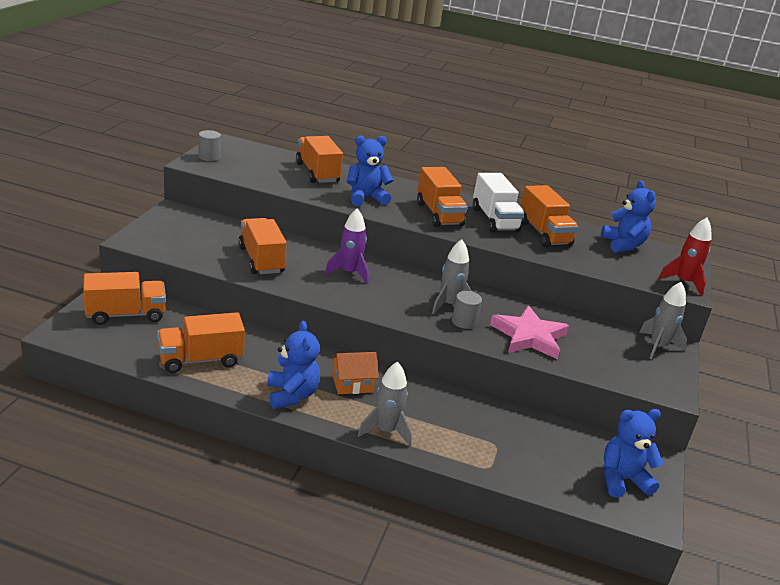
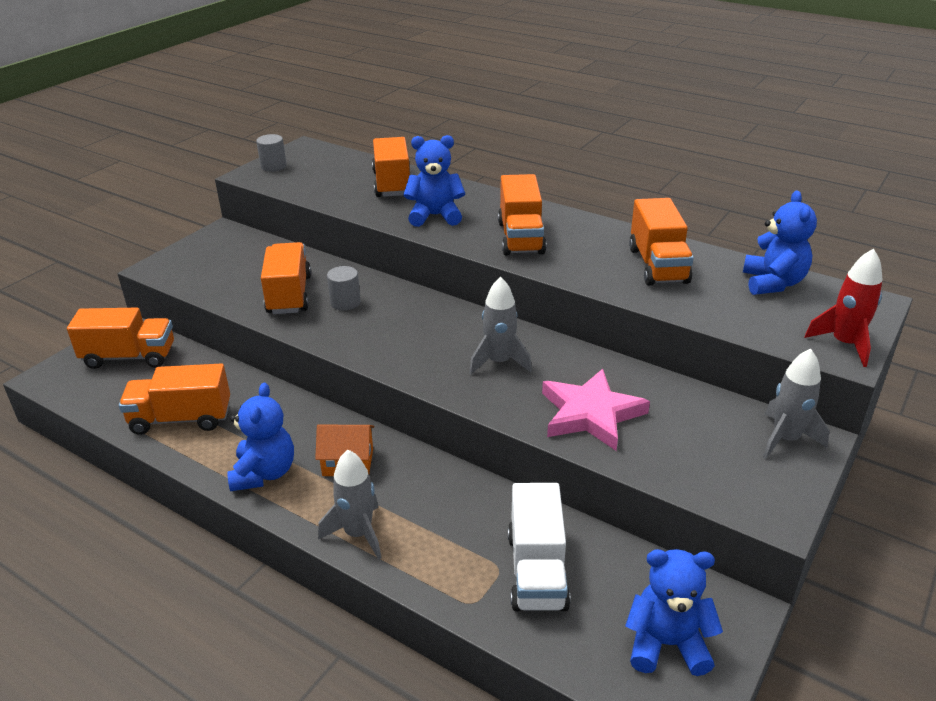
camera: 20 degrees right, 5 degrees up
purple rocket [325,208,369,284] -> none
grey cylinder [452,291,482,329] -> grey cylinder moved to [327,266,361,311]
white truck [473,173,524,233] -> white truck moved to [508,483,571,612]

